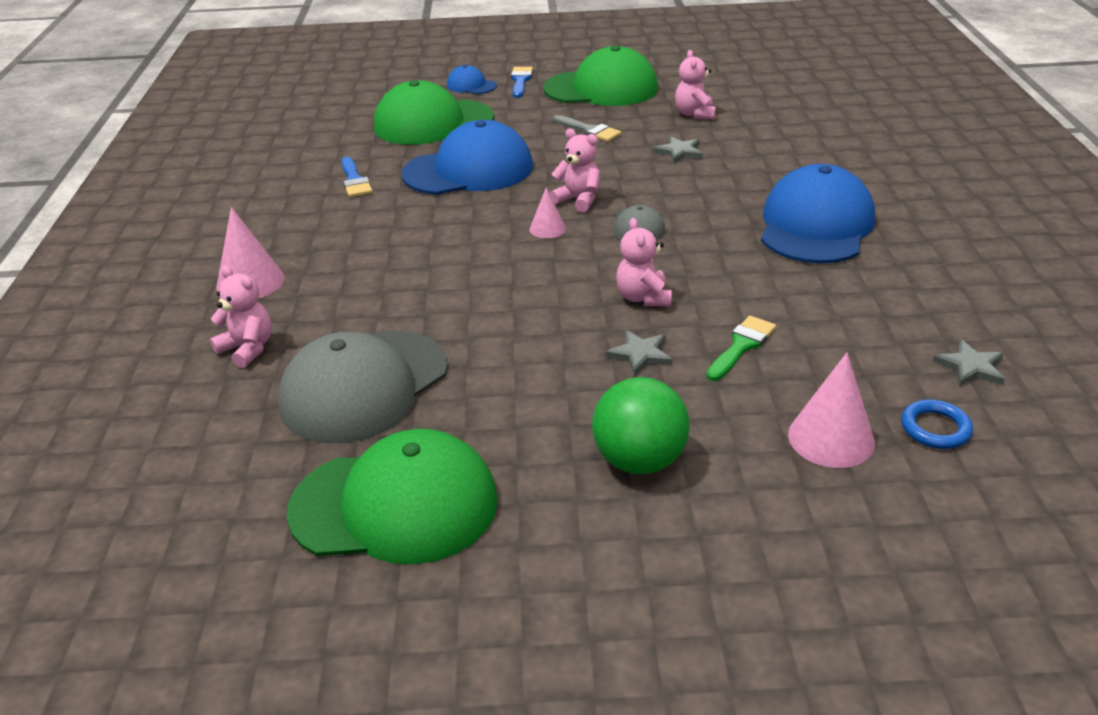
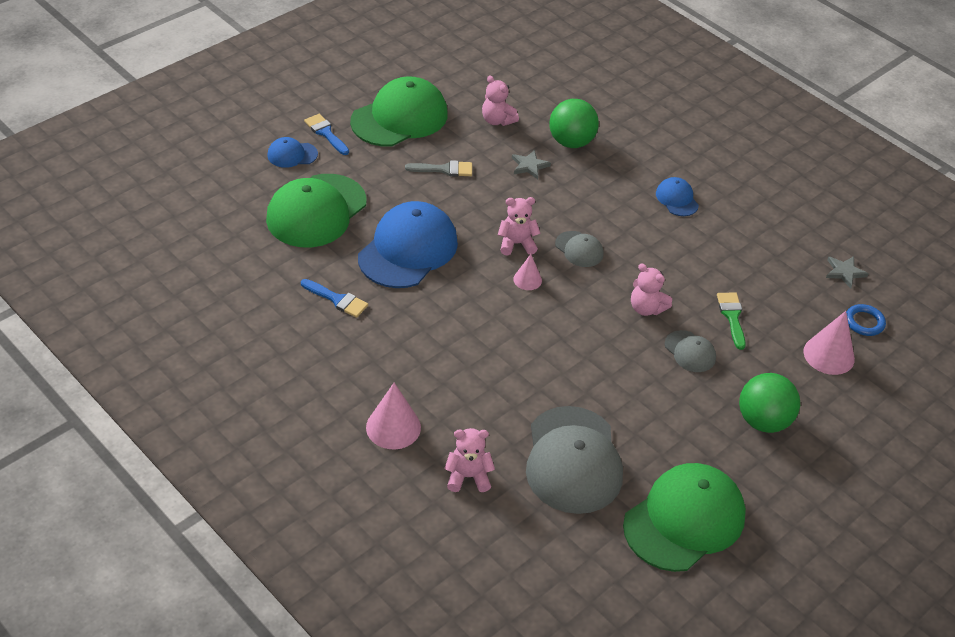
camera: 45 degrees left, 10 degrees up
grey star [605,330,673,376] -> grey cap [664,330,716,372]
blue cap [761,164,875,264] -> blue cap [656,177,699,216], size x0.47
none -> green ball [549,99,599,148]

